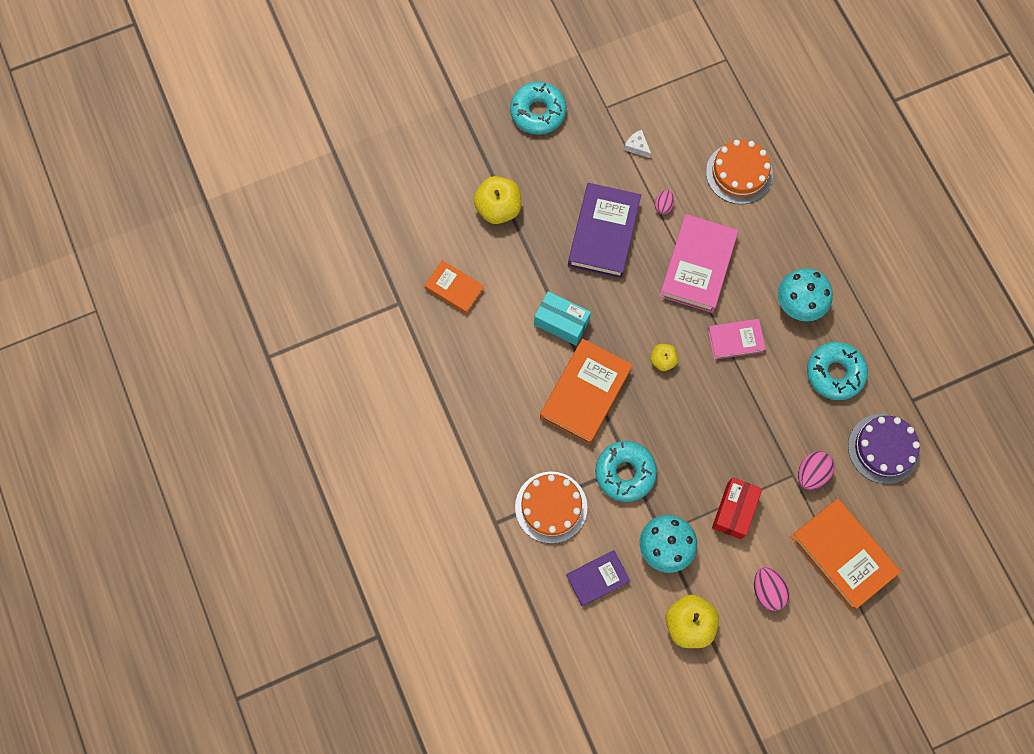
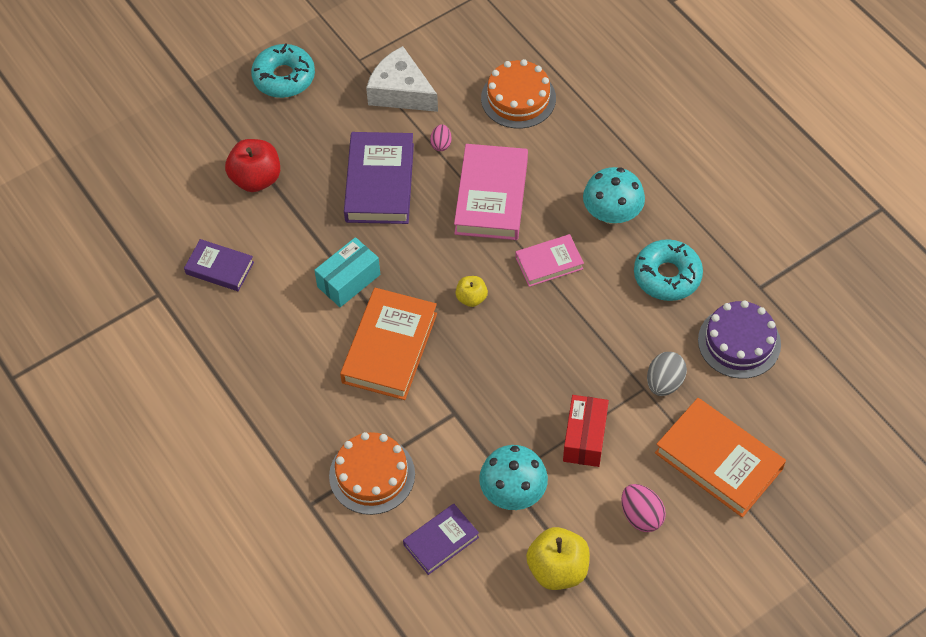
camera: 10 degrees left, 15 degrees down
orange book [424,260,484,314] -> purple book [184,239,254,291]
yellow apple [473,176,521,224] -> red apple [225,139,280,192]
turquoise box [534,291,591,345] -> turquoise box turned 60 degrees counterclockwise [314,237,380,307]
turquoise donut [595,441,657,502] -> none
white cheese [624,130,651,158] -> white cheese [366,46,438,112], size x2.28
pink egg [798,451,835,490] -> grey egg [647,352,687,396]

